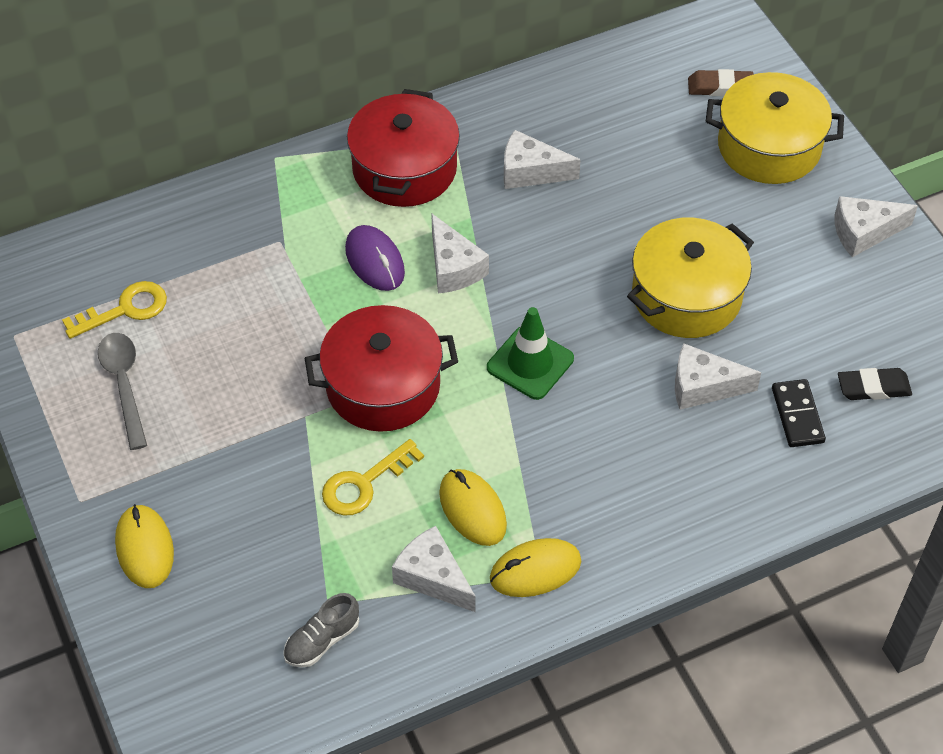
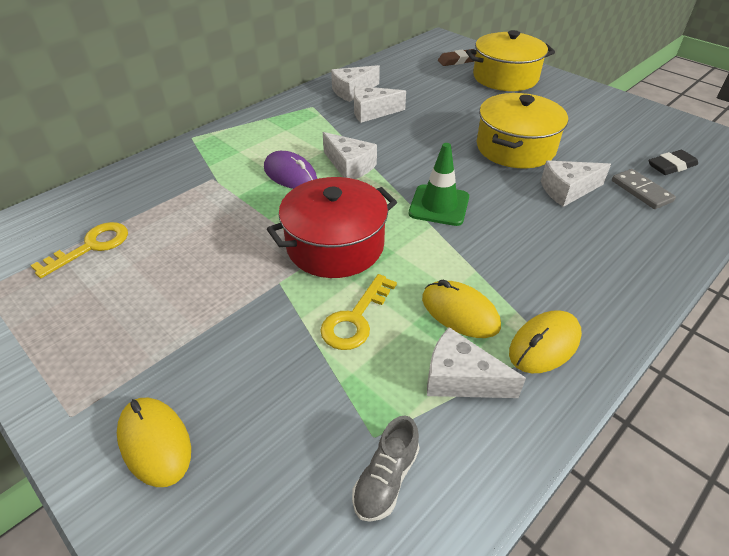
camera: 20 degrees left, 10 degrees down
grey spoon [98,333,147,450] -> none
red pot [347,89,460,207] -> none
black domino [772,379,826,447] -> grey domino [612,169,676,209]
white cheese [834,196,918,257] -> white cheese moved to [331,65,380,102]

